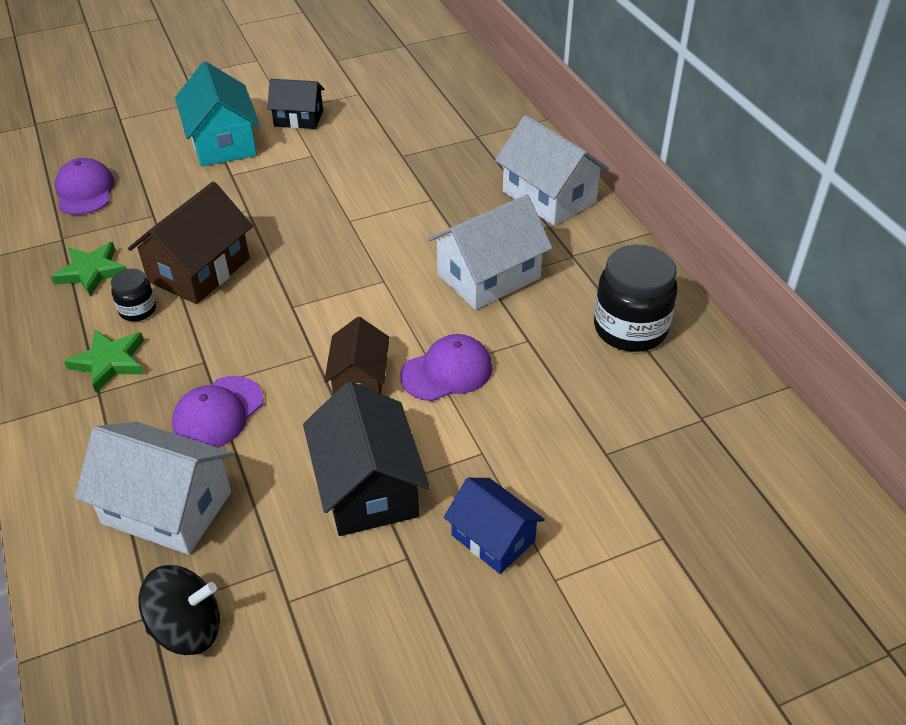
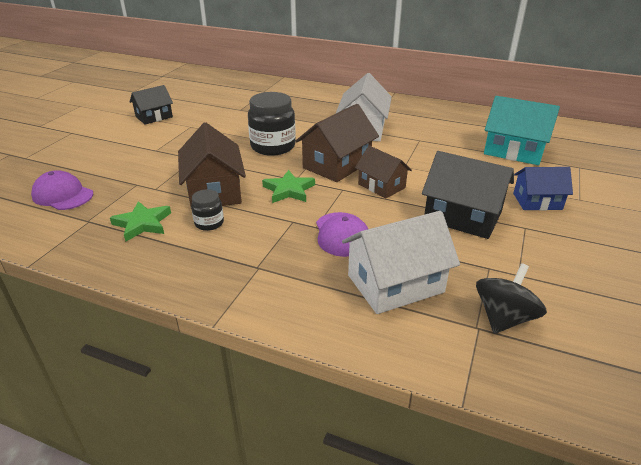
camera: 45 degrees left, 10 degrees down
green star [64,330,144,392] -> green star moved to [262,170,315,203]
turquoise house [175,61,260,166] -> turquoise house moved to [484,96,560,165]
purple cap [400,334,492,401] -> none
white house [495,115,609,226] -> none
black jar [594,245,677,352] -> black jar moved to [248,92,296,156]
none -> brown house [296,104,379,182]

